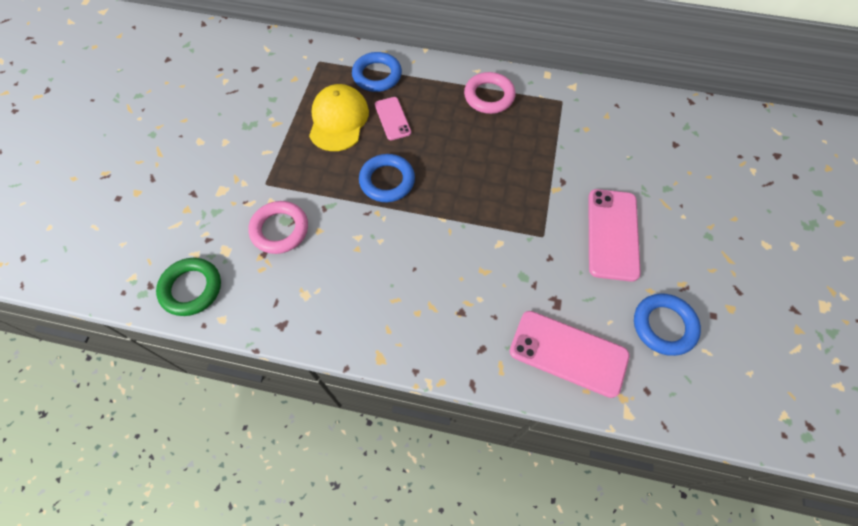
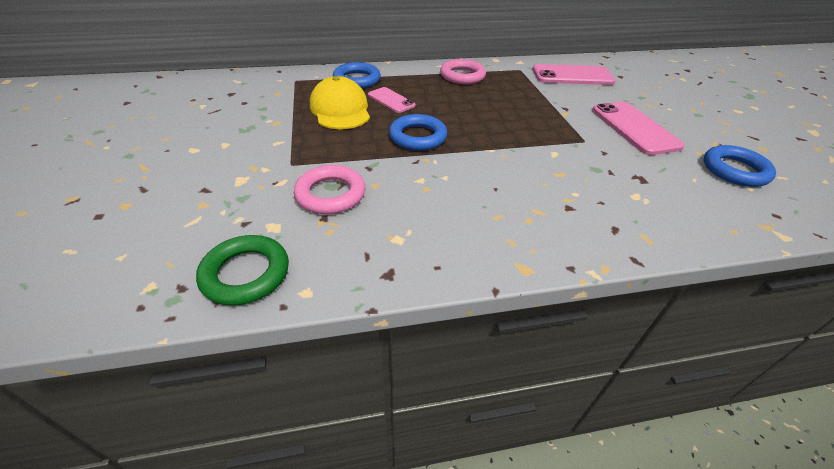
camera: 25 degrees left, 20 degrees down
pink phone [510,311,630,398] -> pink phone moved to [532,64,616,85]

